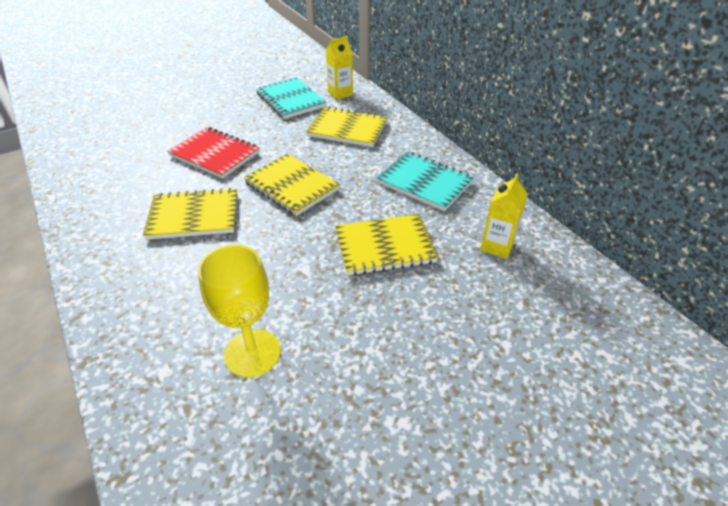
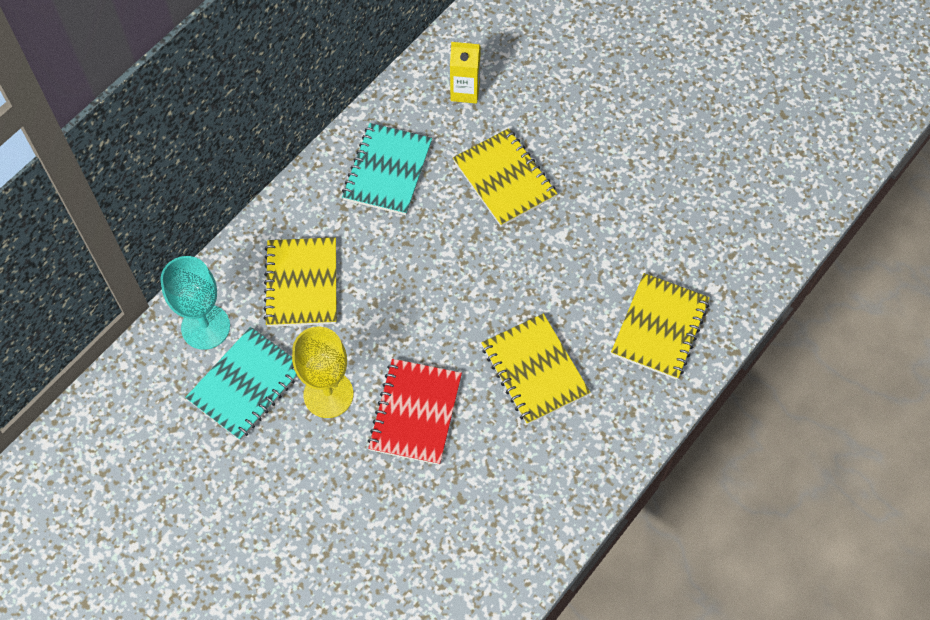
camera: 110 degrees left, 20 degrees up
yellow goblet [198,244,281,377] -> yellow goblet moved to [292,327,353,418]
yellow notebook [244,154,340,216] -> yellow notebook moved to [611,273,710,380]
yellow carton [325,36,353,100] -> turquoise goblet [160,256,230,350]

